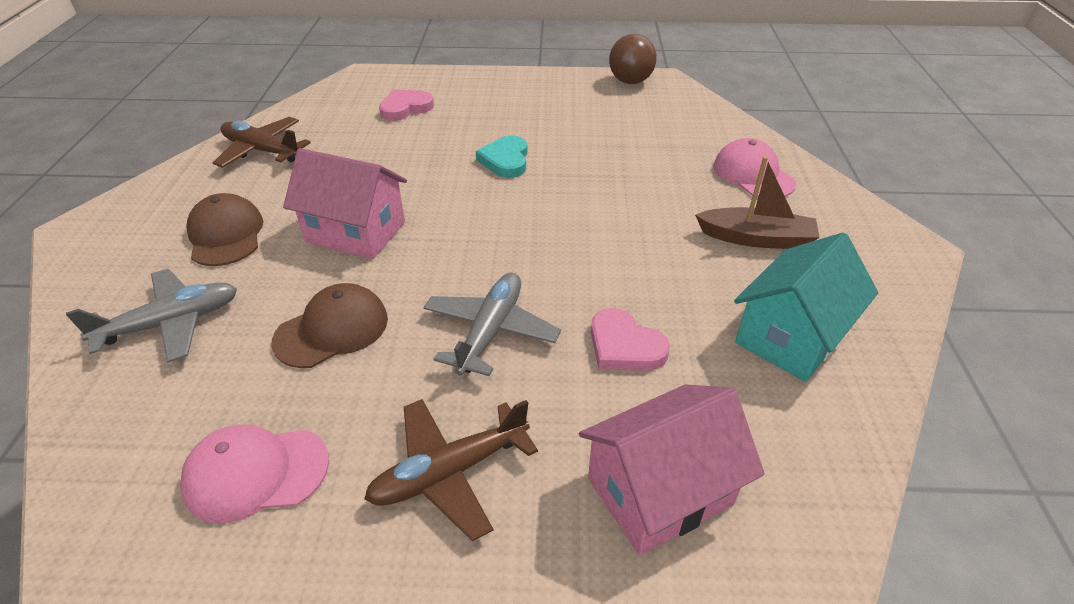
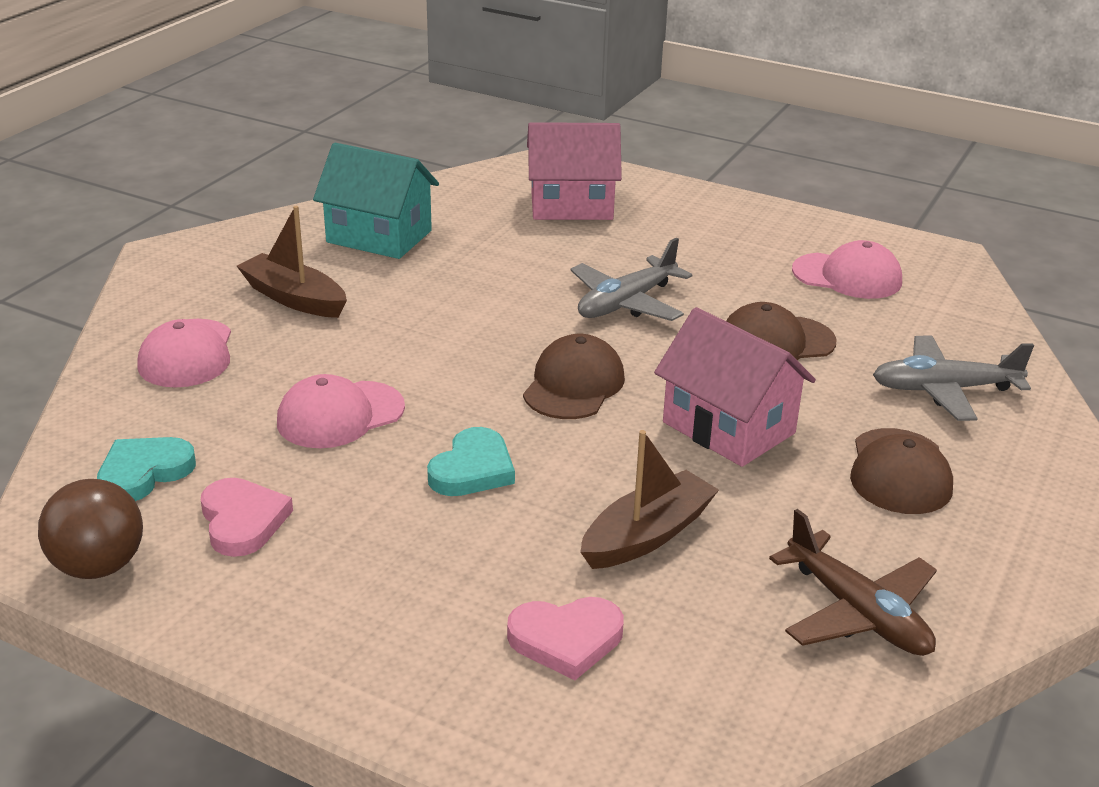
camera: 155 degrees left, 10 degrees down
brown plane [364,399,538,541] -> none
pink heart [591,308,670,371] -> pink heart moved to [201,478,293,557]
turquoise house [734,232,878,382] -> turquoise house turned 45 degrees clockwise [313,143,439,259]
none -> turquoise heart [97,437,196,501]
none -> pink cap [277,374,405,448]
none -> brown cap [523,334,625,419]
none -> brown boat [580,430,719,569]

